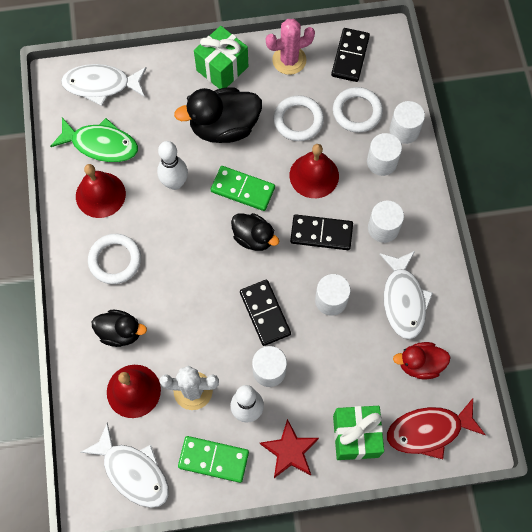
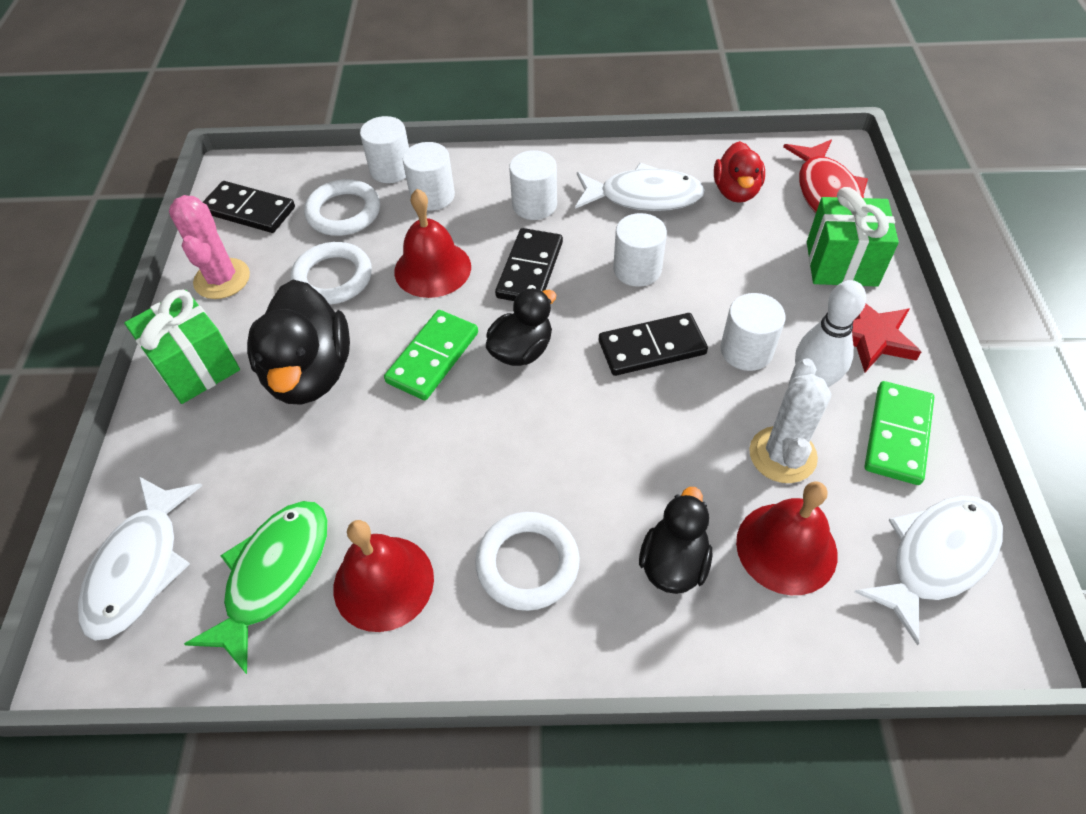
camera: 80 degrees left, 15 degrees down
white bowling pin [157,141,188,190] -> none

